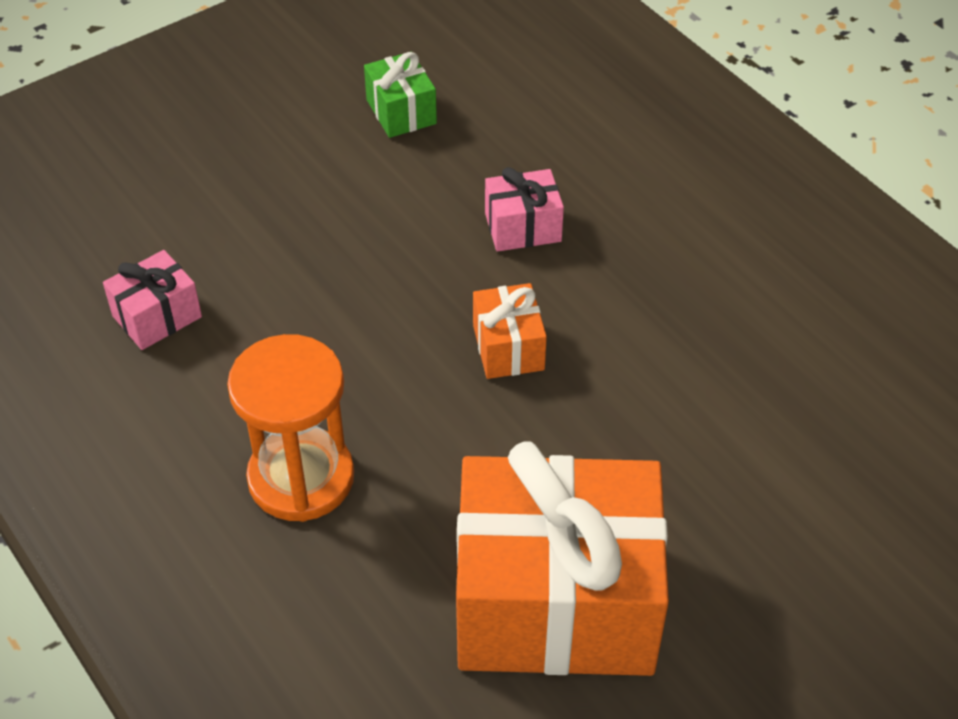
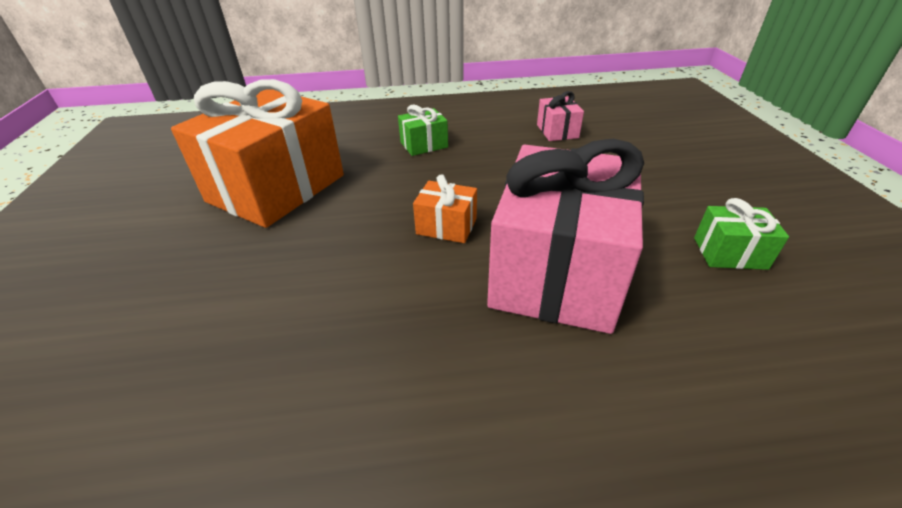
camera: 120 degrees right, 10 degrees down
orange hourglass [227,334,354,522] -> green gift [398,105,448,156]
pink gift [485,167,564,252] -> pink gift [487,139,644,334], size x2.35

